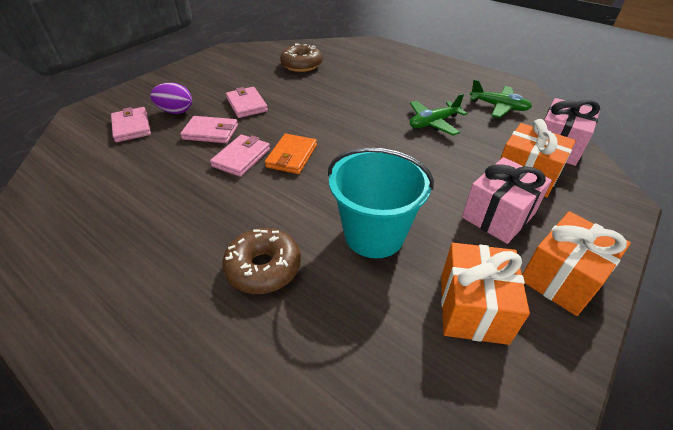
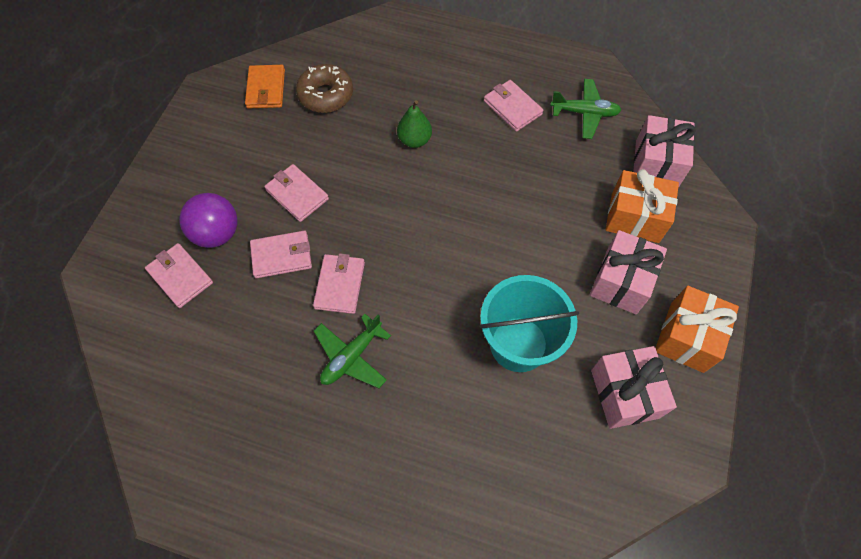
camera: 20 degrees left, 20 degrees up
purple egg [150,83,192,114] -> purple ball [179,193,238,248]
brown donut [222,228,301,294] -> none
orange wallet [265,134,317,174] -> orange wallet moved to [245,65,285,108]
green plane [410,94,468,136] -> green plane moved to [314,314,391,388]
orange gift [441,243,530,345] -> pink gift [591,346,677,429]
none -> green pear [397,100,432,148]
none -> pink wallet [484,80,543,132]

